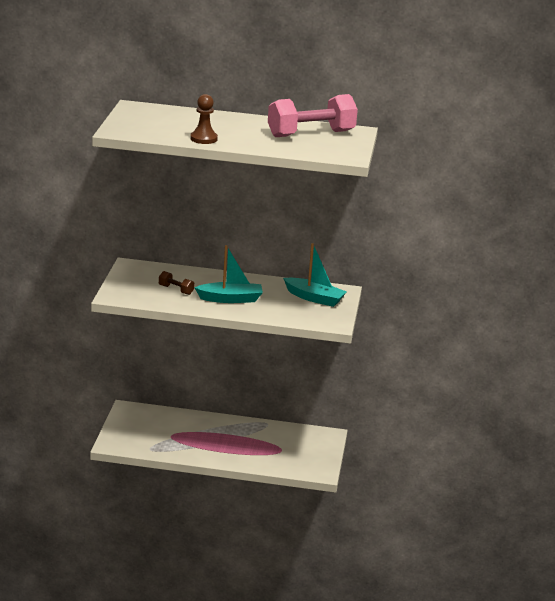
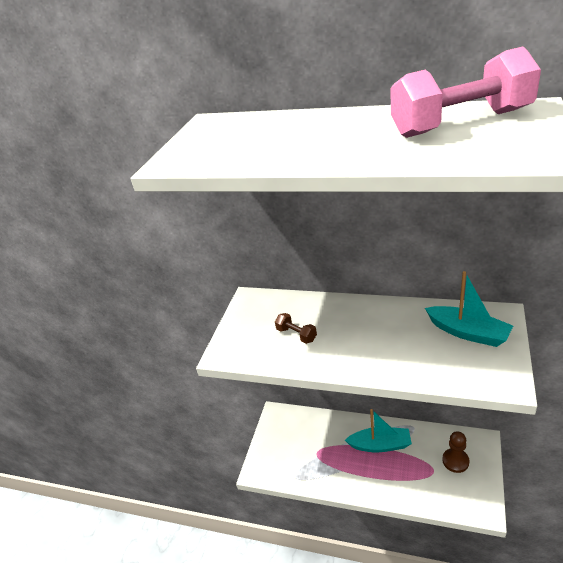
camera: 15 degrees right, 10 degrees up
brown pawn [190,94,218,144] -> brown pawn moved to [442,431,469,473]
turquoise boat [194,245,263,303] -> turquoise boat moved to [345,409,412,452]

